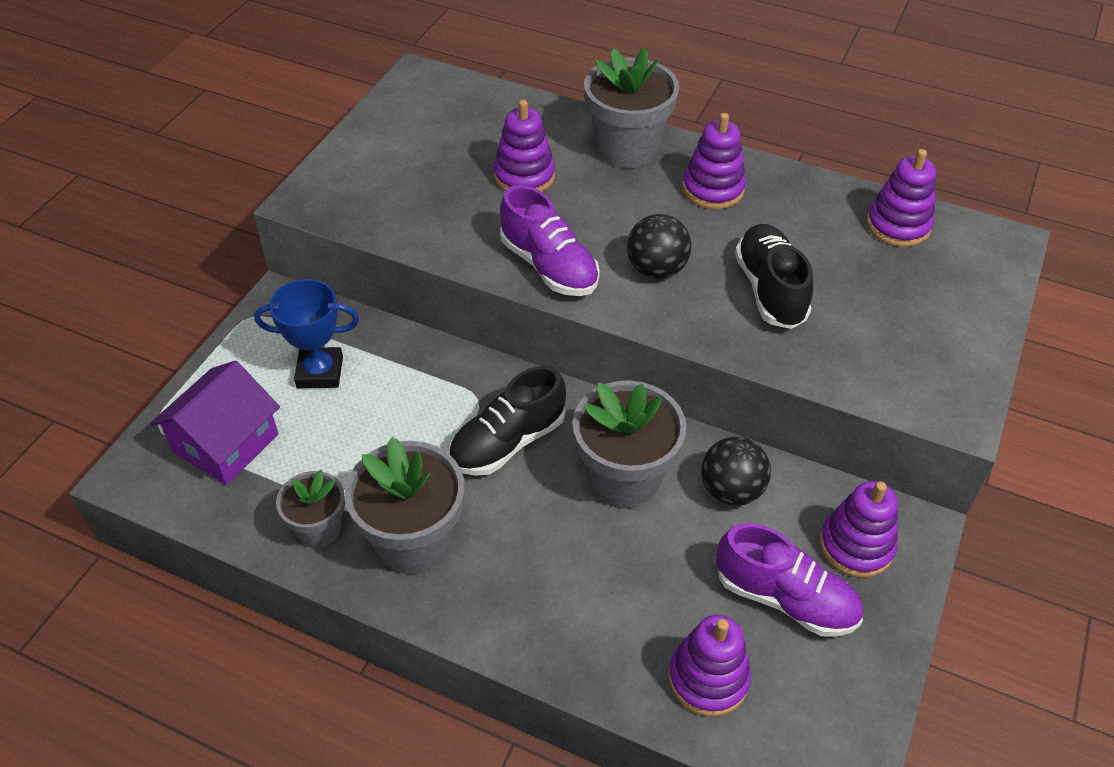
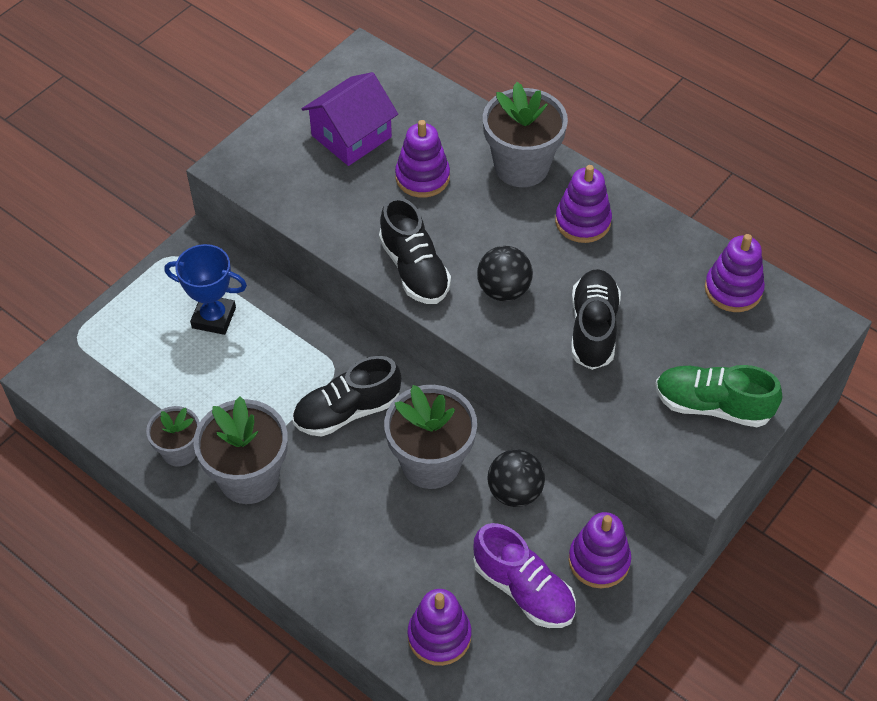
camera: 15 degrees right, 5 degrees up
purple house [150,361,280,485] -> purple house moved to [302,72,398,166]
purple shoe [500,185,600,296] -> black shoe [379,197,451,304]
none -> green shoe [655,365,782,427]

